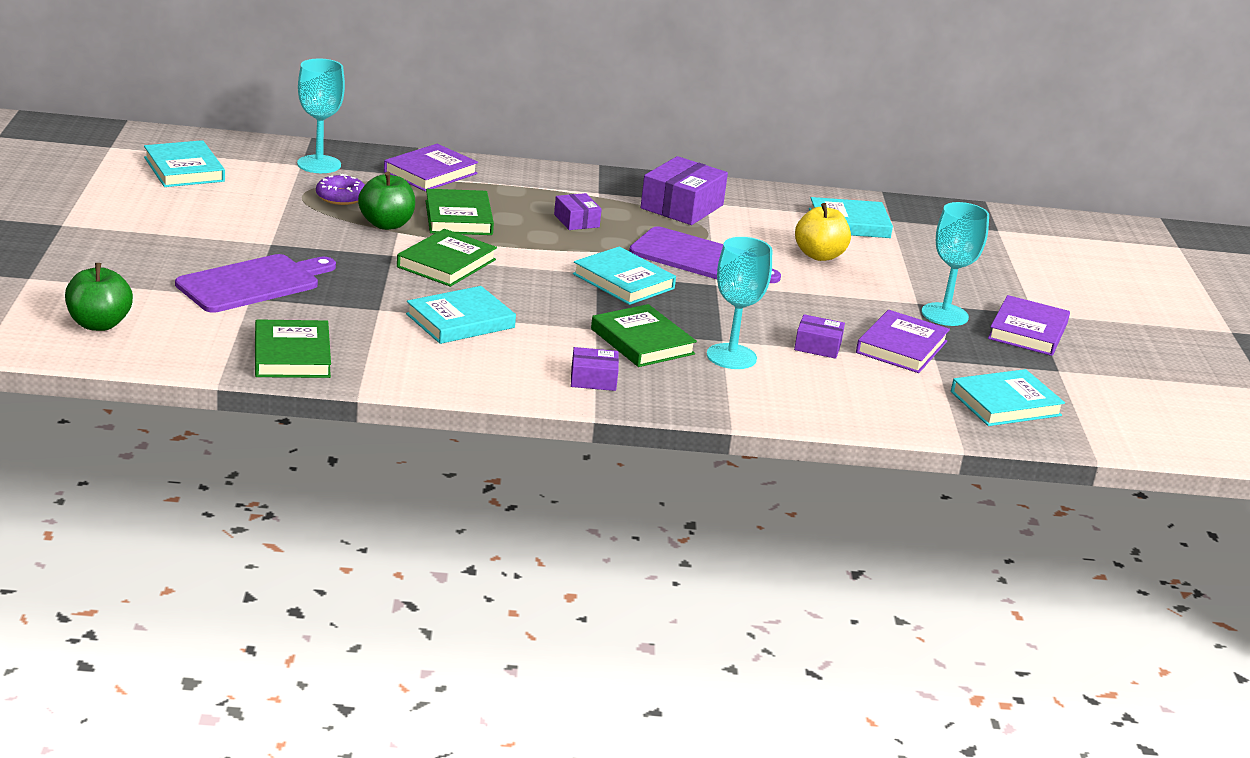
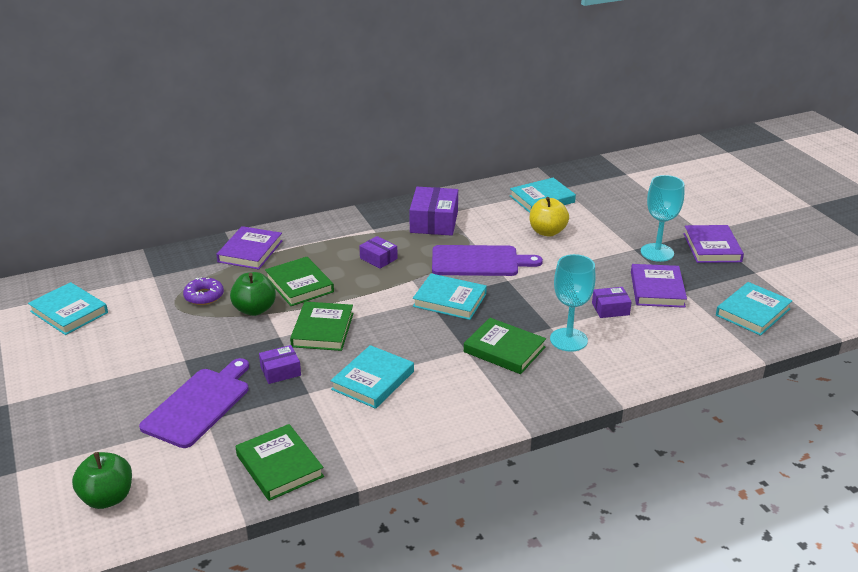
camera: 20 degrees left, 5 degrees up
turquoise goblet [297,59,345,173] -> none
purple box [571,347,619,391] -> purple box moved to [259,345,301,384]

